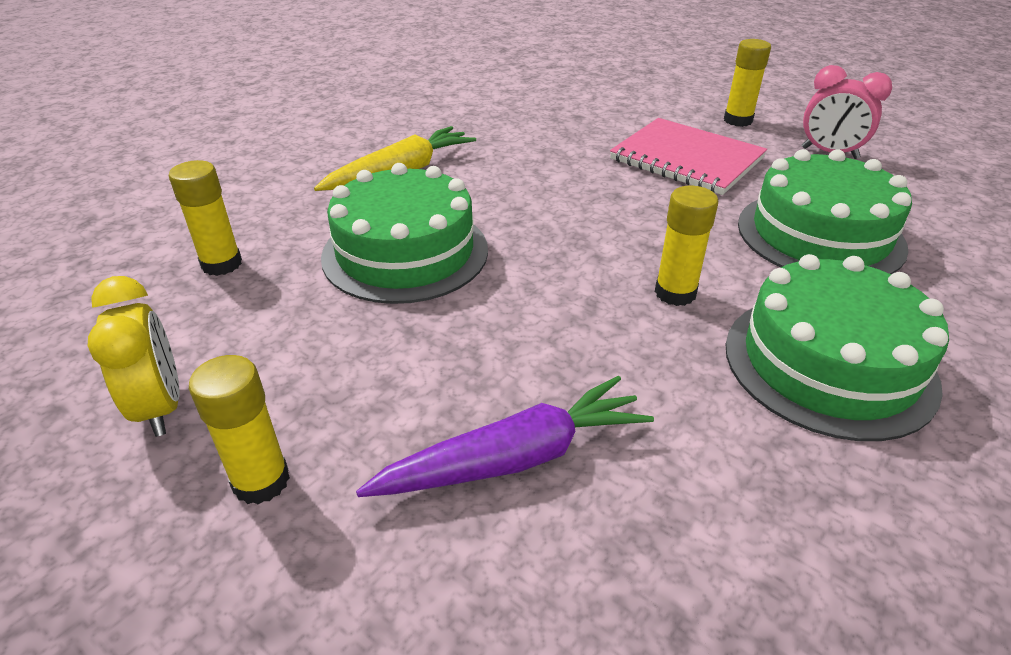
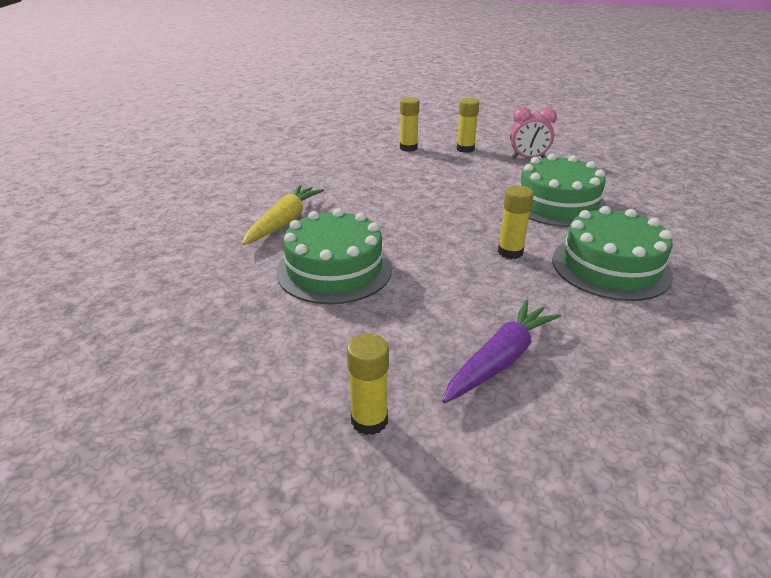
camera: 25 degrees left, 5 degrees down
yellow clock [88,276,180,437] -> none
yellow glue stick [169,160,242,276] -> yellow glue stick moved to [400,97,420,152]
pink notebook [610,118,767,195] -> none

